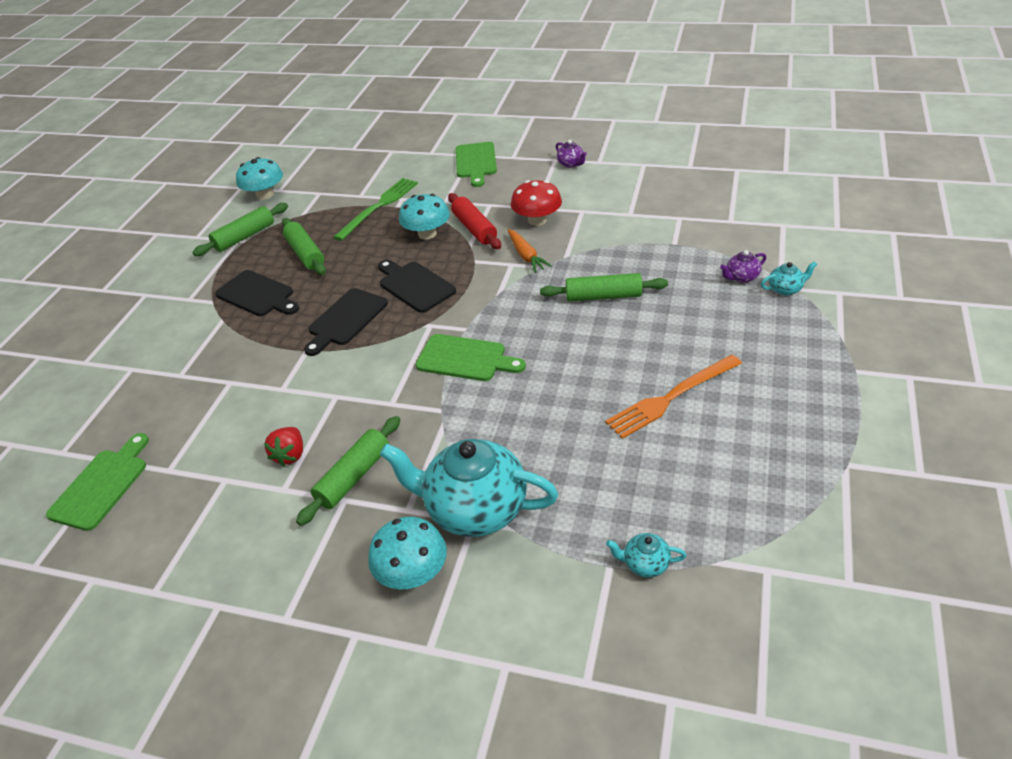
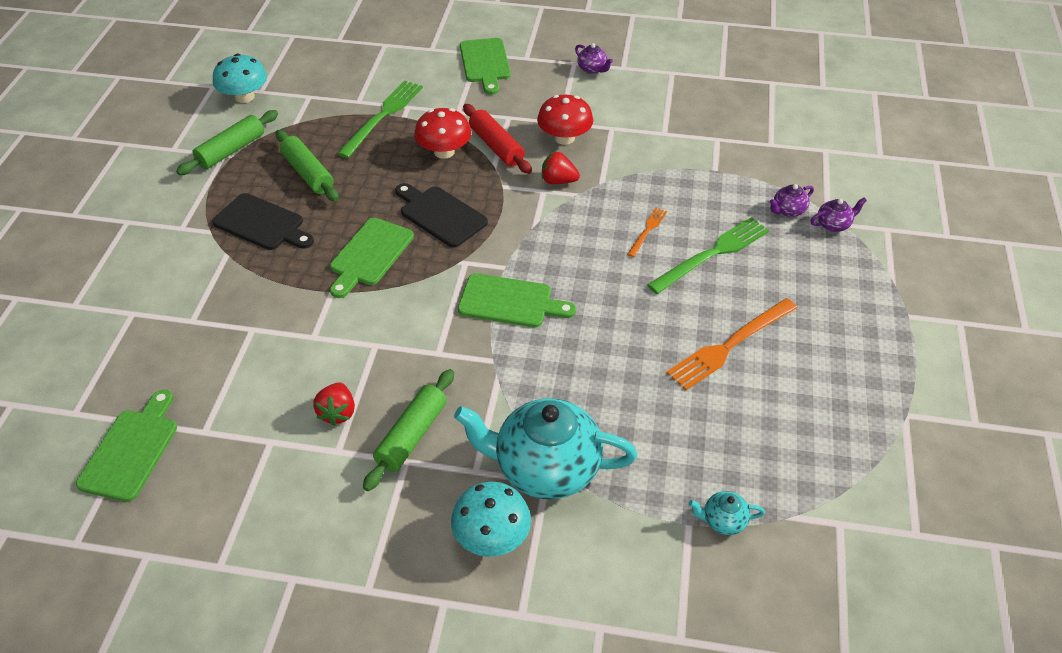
camera: 10 degrees left, 5 degrees up
black cutting board [304,288,388,356] -> green cutting board [330,218,414,298]
turquoise mushroom [399,194,450,240] -> red mushroom [414,108,471,159]
orange carrot [508,229,552,273] -> red strawberry [542,152,580,184]
green rolling pin [540,273,668,301] -> orange fork [628,208,667,257]
turquoise teapot [761,261,817,295] -> purple teapot [811,197,867,232]
none -> green fork [647,217,769,294]

